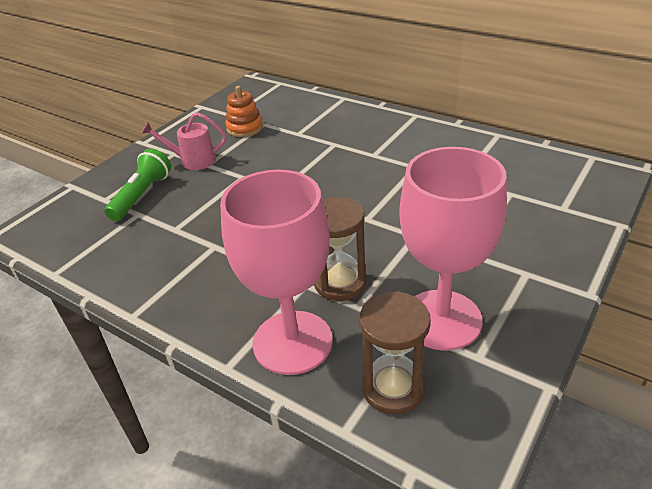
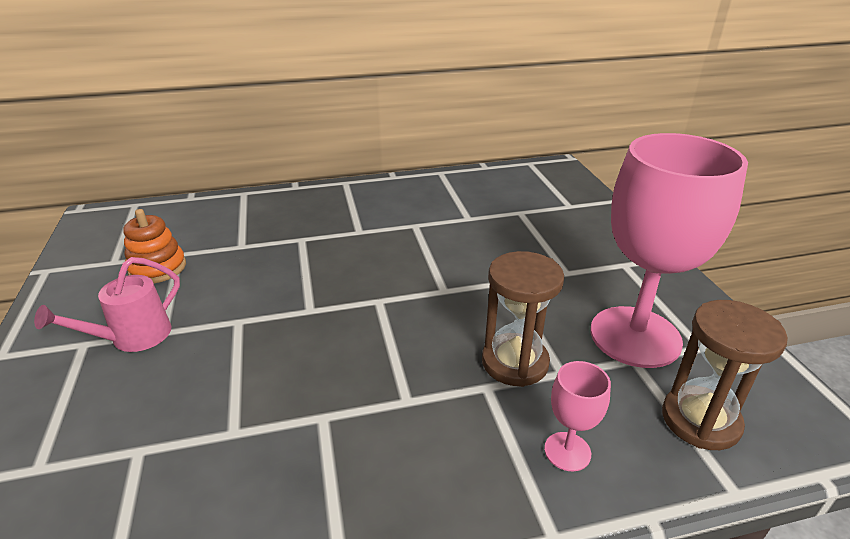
camera: 50 degrees left, 5 degrees down
green flashlight [105,148,171,221] -> none
pink goblet [220,169,333,375] -> pink goblet [544,361,611,471], size x0.42

